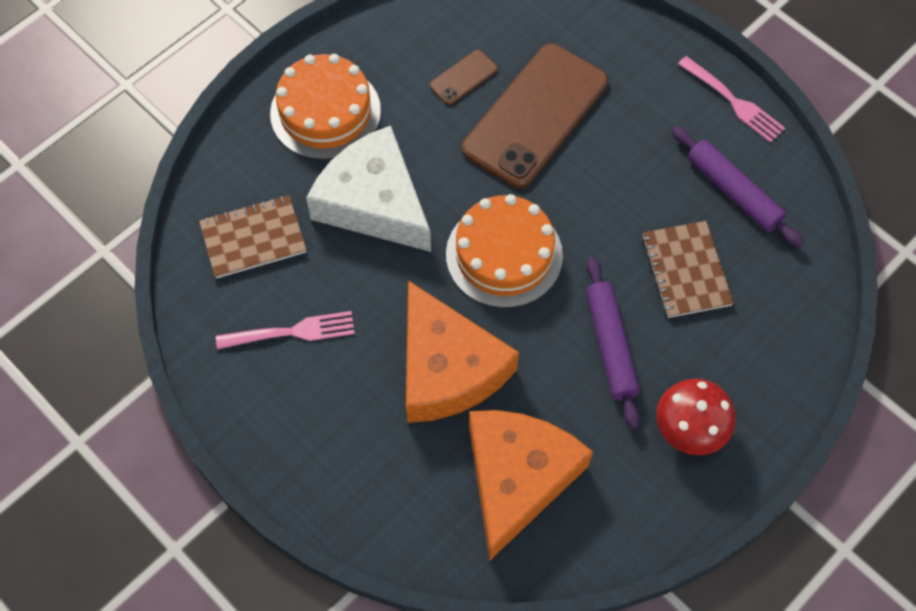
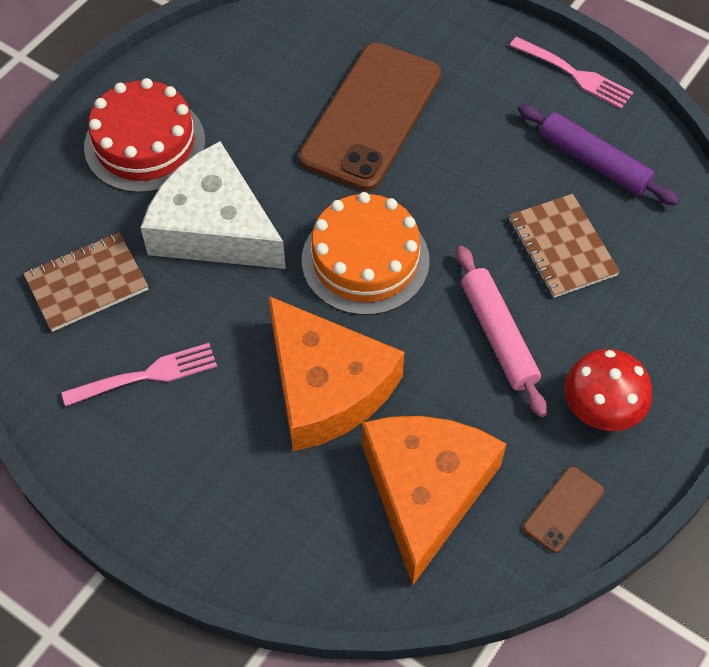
camera: 10 degrees left, 5 degrees down
orange cake [270,54,381,160] -> red cake [84,78,205,193]
brown phone [429,50,498,105] -> brown phone moved to [523,466,604,553]
purple rolling pin [586,257,640,429] -> pink rolling pin [456,246,547,417]

